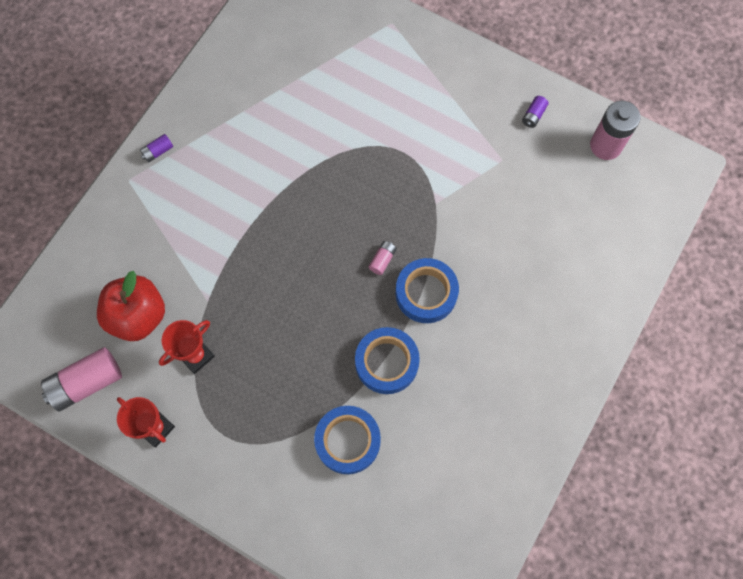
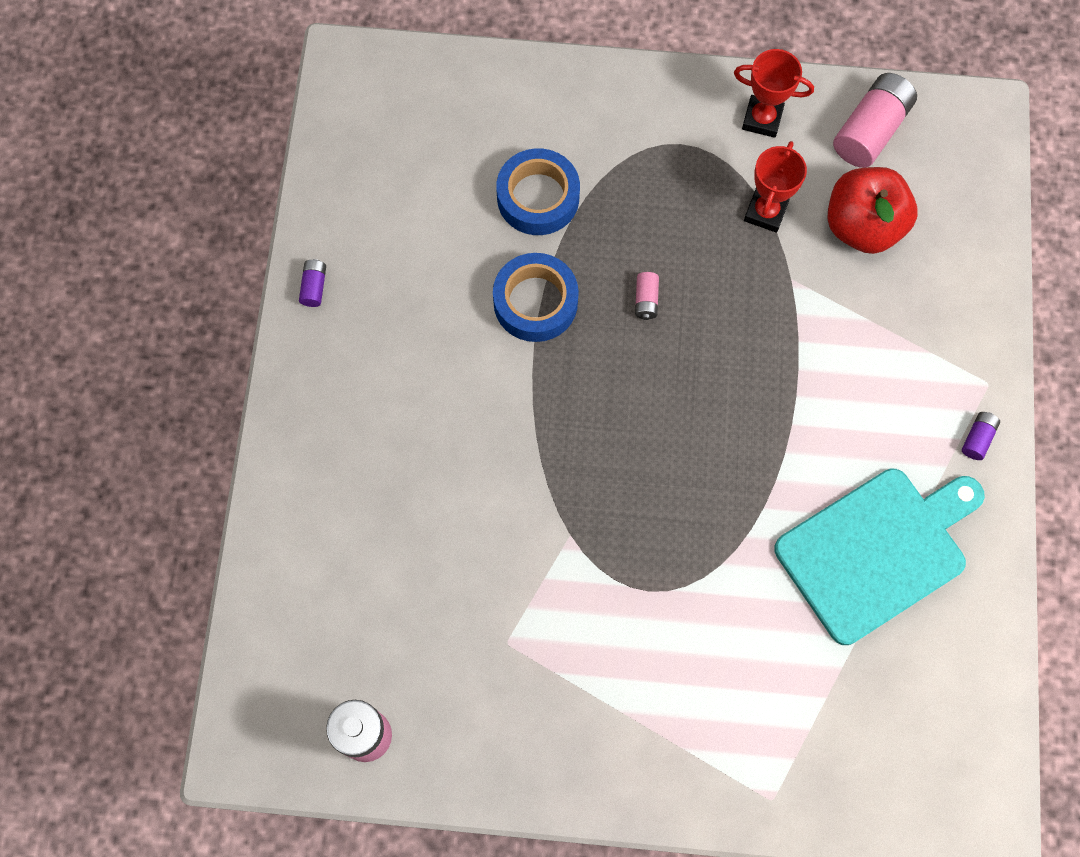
camera: 155 degrees right, 0 degrees up
pink battery [368,241,397,275] -> pink battery moved to [635,272,659,320]
blue tape [396,258,459,323] -> none
purple battery [522,96,548,128] -> purple battery moved to [299,259,326,307]
none -> turquoise cutting board [774,469,985,645]

